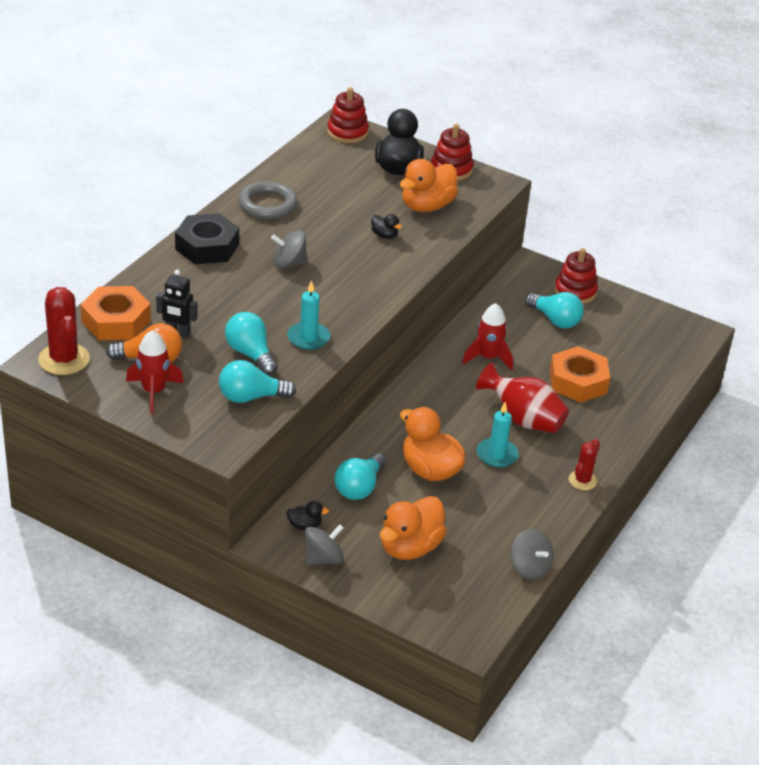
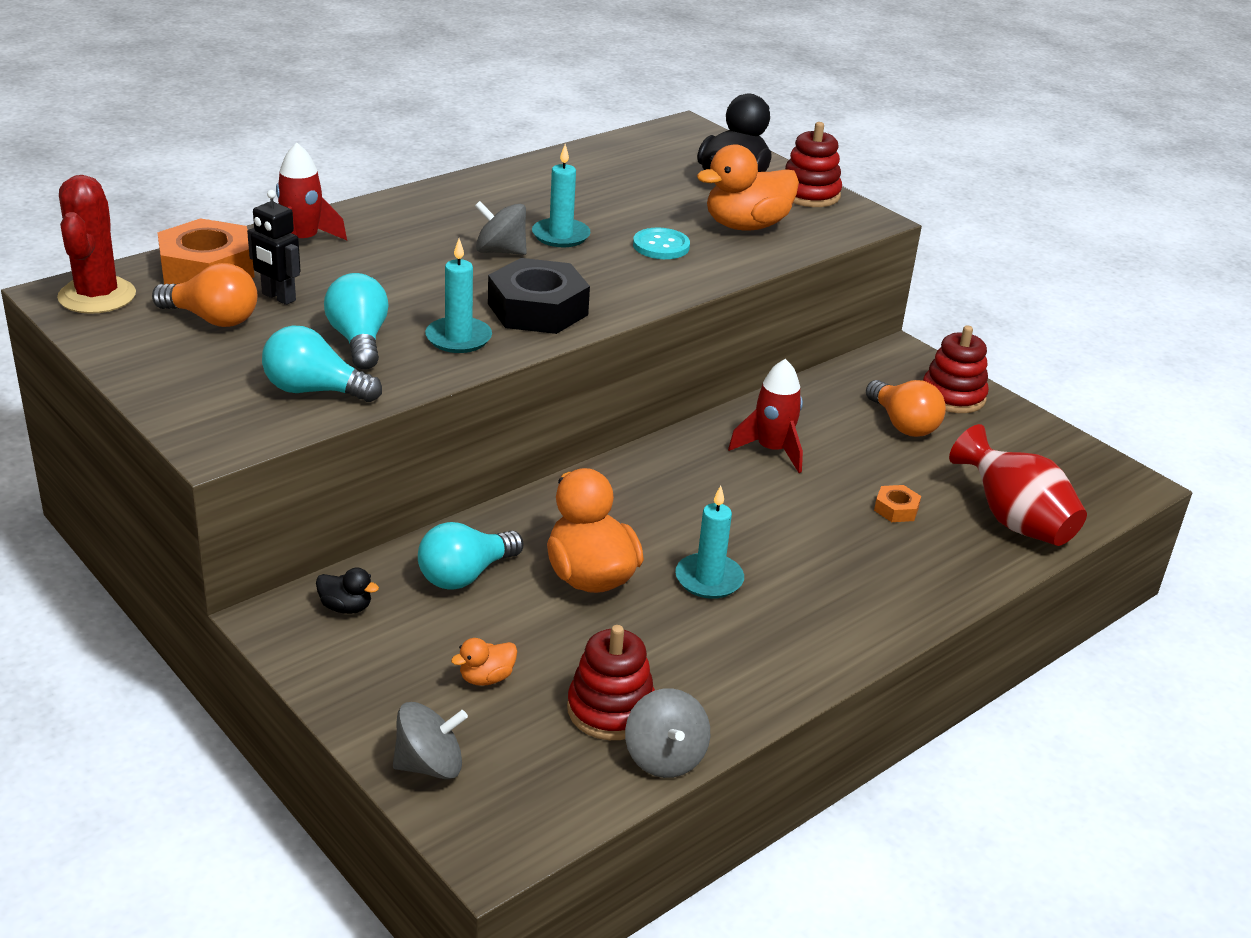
camera: 20 degrees right, 5 degrees down
red rocket [126,330,184,413] -> red rocket moved to [276,143,347,240]
black nut [175,213,239,264] -> black nut moved to [488,258,590,334]
grey ring [238,181,297,219] -> none
grey spinning top [305,524,344,566] -> grey spinning top moved to [393,702,468,779]
red stacking toy [327,87,369,143] -> red stacking toy moved to [567,625,655,740]
black duck [371,214,402,239] -> turquoise button [633,228,690,259]
orange duck [380,496,447,560] -> orange duck [451,638,517,686], size x0.46
red vase [476,362,569,433] -> red vase moved to [949,424,1087,546]
turquoise light bulb [525,292,584,328] -> orange light bulb [866,380,946,437]
orange nut [550,346,610,403] -> orange nut [874,485,921,522], size x0.46
red cactus [569,439,600,490] -> none
none -> turquoise candle [532,144,591,247]

